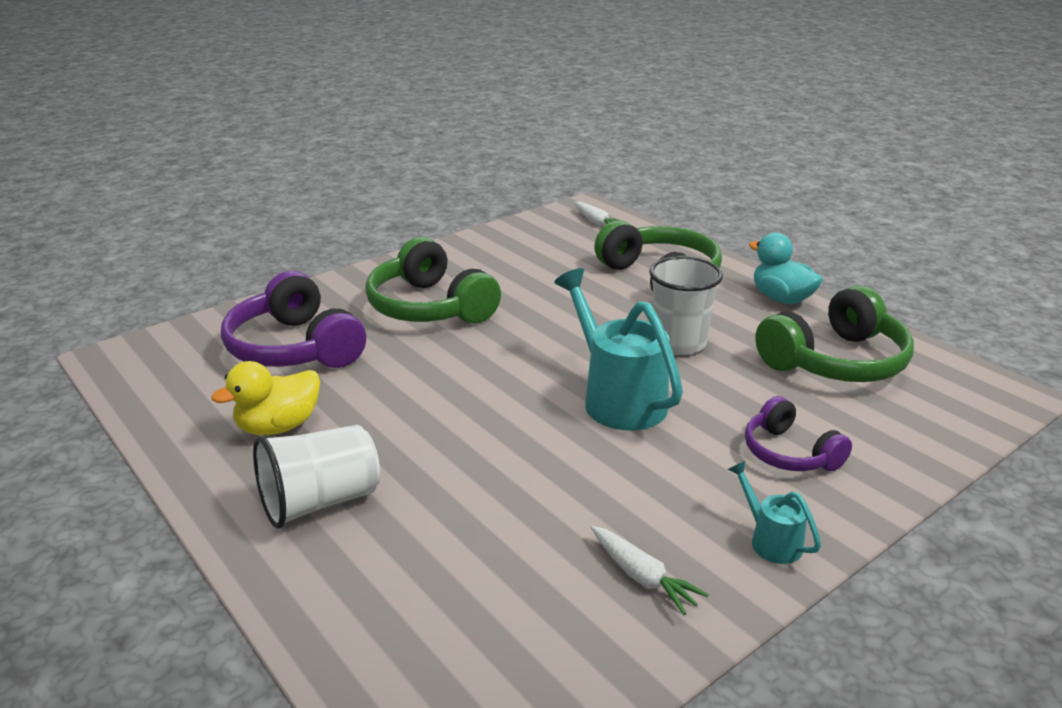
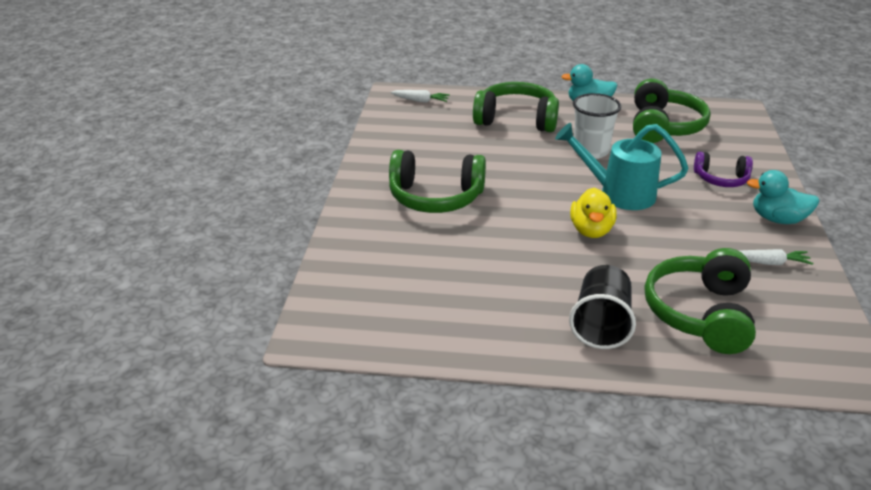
camera: 45 degrees left, 5 degrees up
yellow duck [212,361,320,435] -> yellow duck moved to [570,187,617,238]
purple headphones [221,271,366,368] -> none
white cup [253,425,380,529] -> black cup [569,265,636,349]
turquoise watering can [728,461,821,564] -> turquoise duck [747,170,820,224]
none -> green headphones [645,248,756,354]

